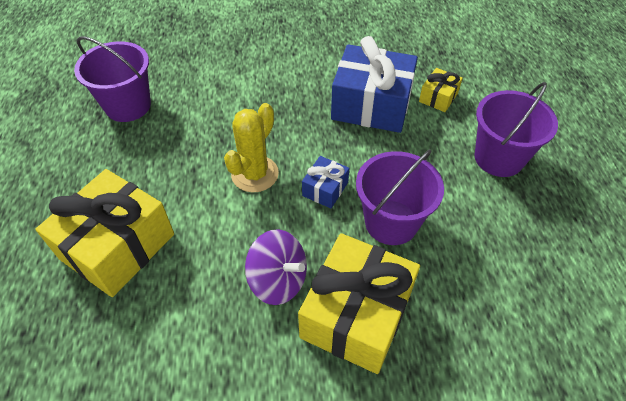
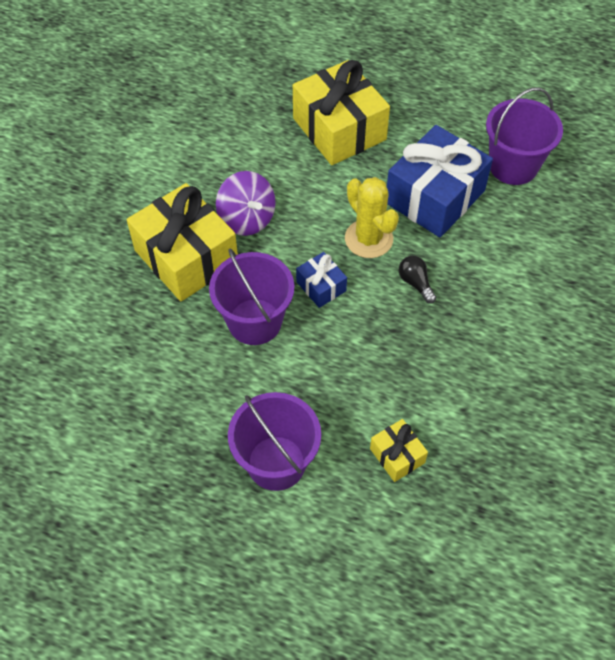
camera: 115 degrees right, 5 degrees up
purple spinning top [245,229,307,305] -> purple spinning top turned 90 degrees counterclockwise [216,171,276,236]
blue gift [331,36,418,133] -> blue gift moved to [387,125,493,237]
none -> black light bulb [399,256,436,304]

